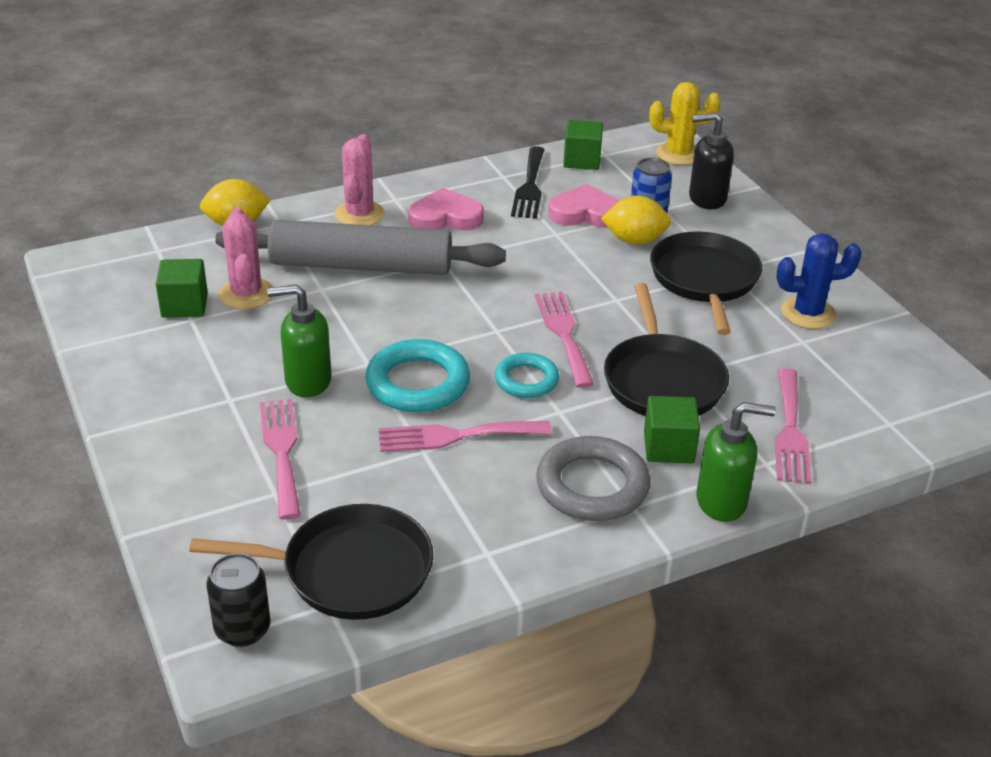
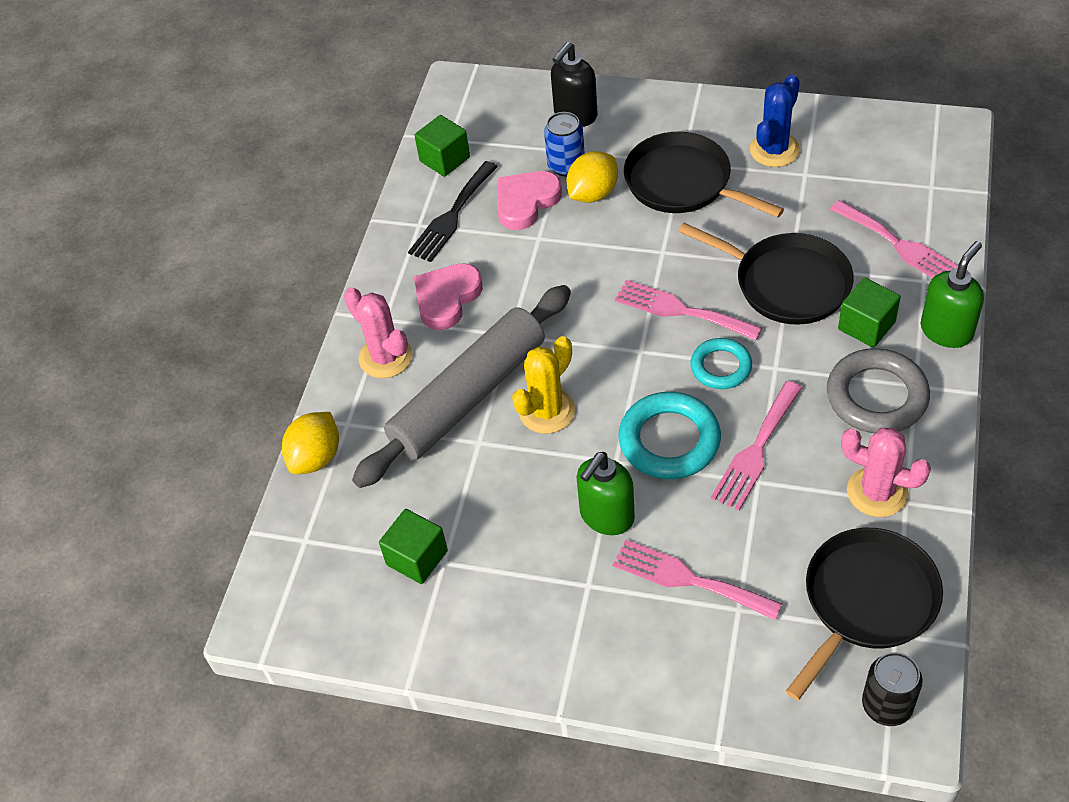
camera: 45 degrees left, 15 degrees up
pink cactus [219,208,273,309] -> pink cactus moved to [841,428,931,517]
black fork [511,146,545,219] -> black fork turned 75 degrees clockwise [408,161,498,262]
yellow cactus [650,82,720,165] -> yellow cactus moved to [512,336,575,434]

